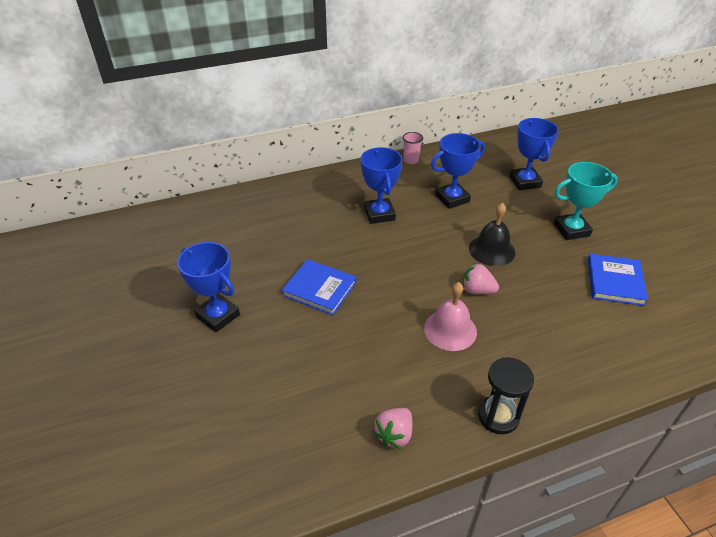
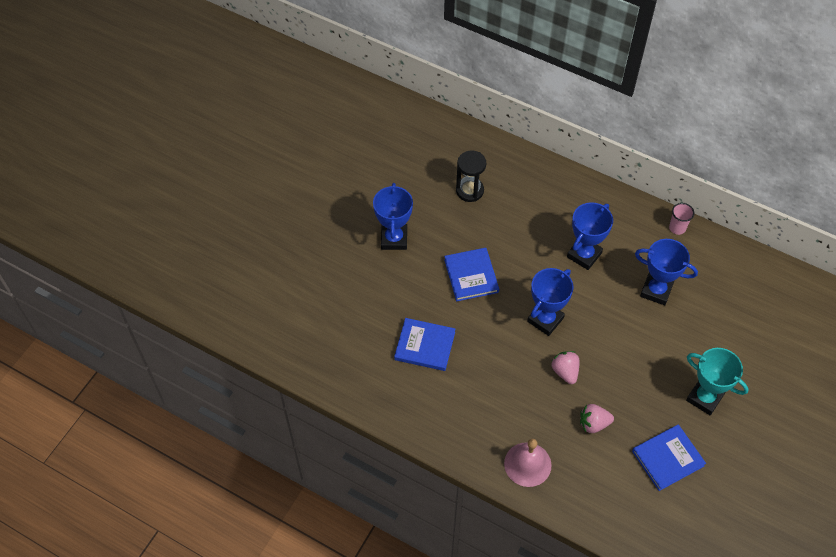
camera: 50 degrees right, 15 degrees up
pink strawberry [373,408,413,449] -> pink strawberry moved to [580,404,614,433]
pink bell [424,282,477,351] -> pink bell moved to [504,439,552,487]
black bell [469,203,515,266] -> none
black hourglass [478,357,534,434] -> black hourglass moved to [456,151,486,202]
blue trophy [509,118,559,190] -> blue trophy moved to [527,268,573,336]
none -> blue book [394,318,455,371]

